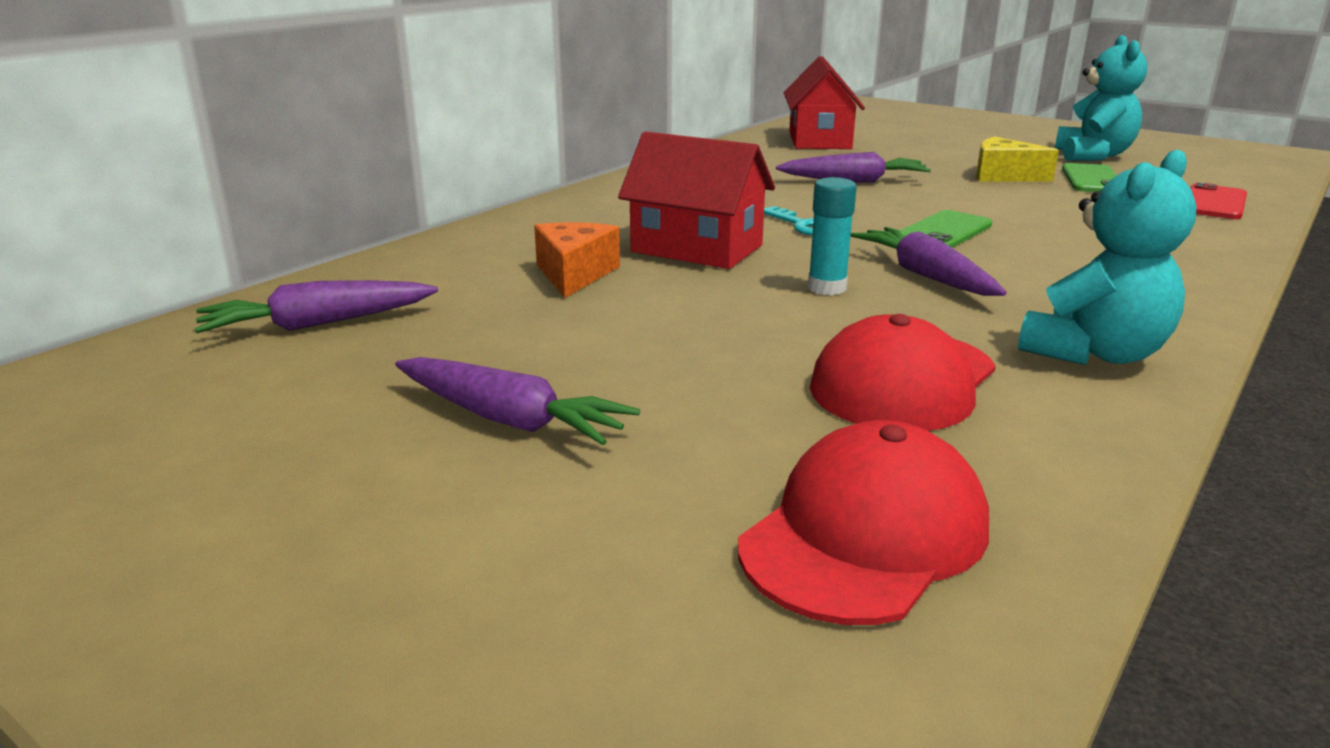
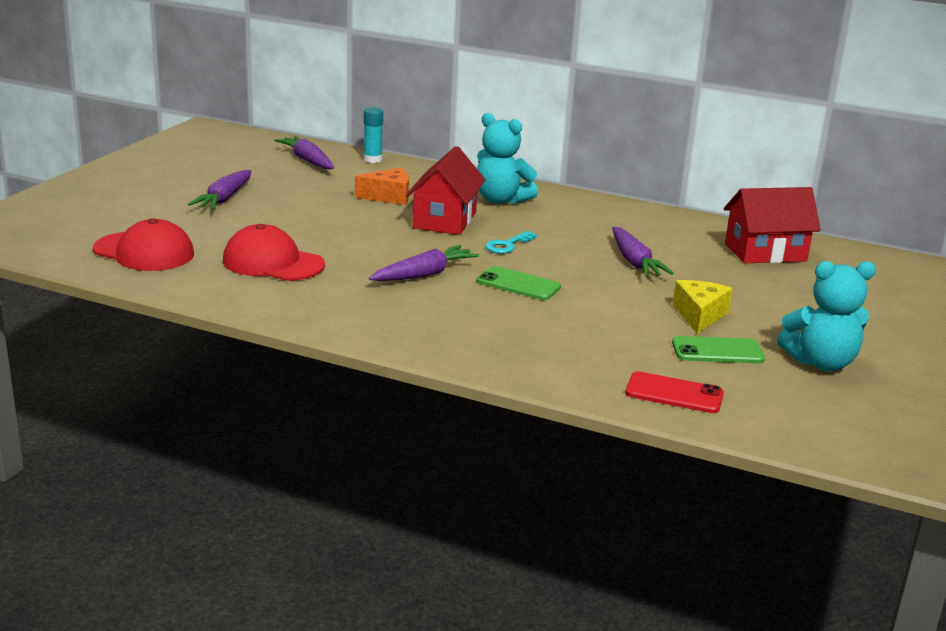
camera: 75 degrees right, 0 degrees up
turquoise glue stick [808,177,857,295] -> turquoise glue stick moved to [364,107,383,163]
turquoise teddy bear [1018,149,1197,365] -> turquoise teddy bear moved to [477,113,538,204]

